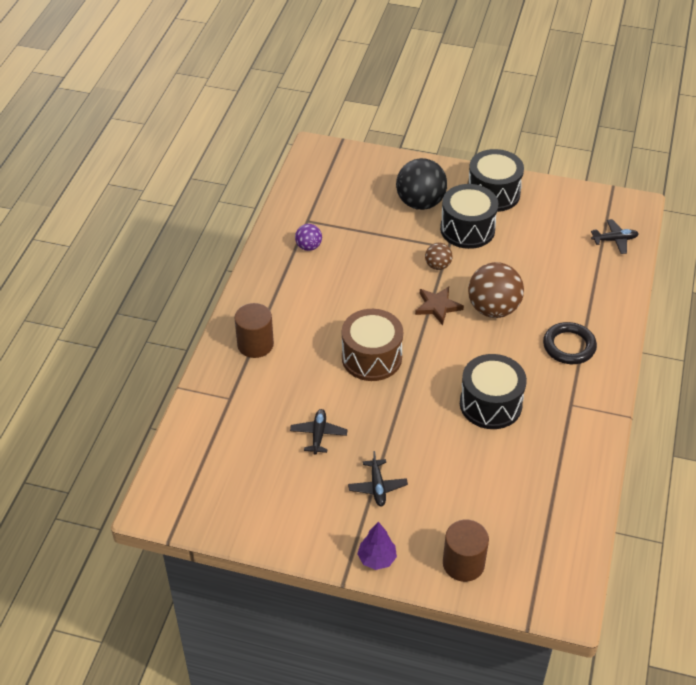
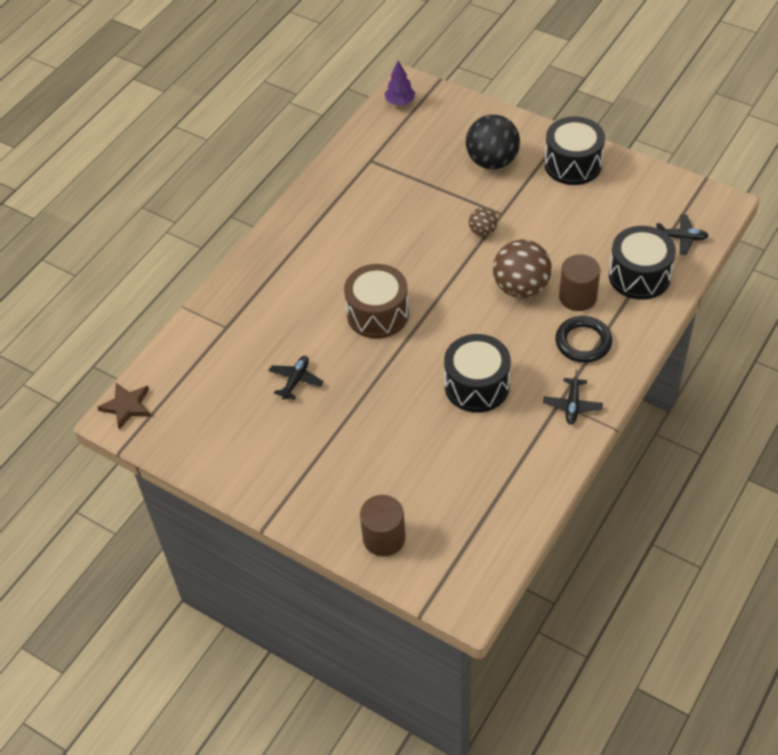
camera: 20 degrees right, 5 degrees up
brown cylinder [234,303,274,358] -> brown cylinder moved to [559,254,600,311]
purple ball [295,224,322,251] -> none
black plane [348,451,408,506] -> black plane moved to [543,370,603,424]
purple tree [358,522,397,570] -> purple tree moved to [385,61,415,105]
brown star [415,286,464,325] -> brown star moved to [97,383,151,430]
black drum [440,184,499,249] -> black drum moved to [609,226,676,300]

